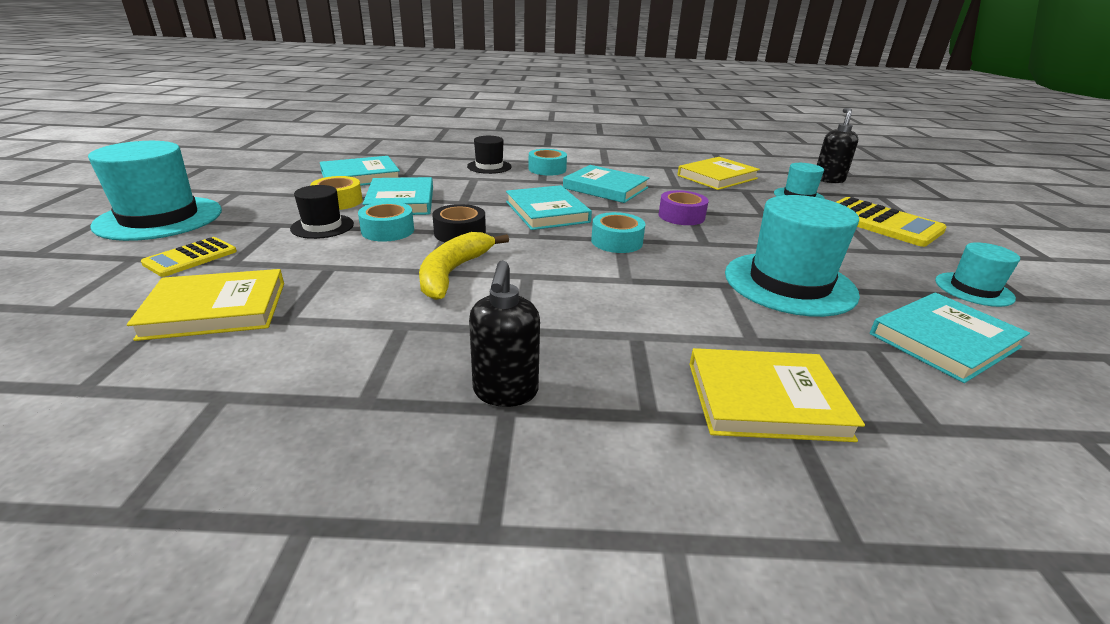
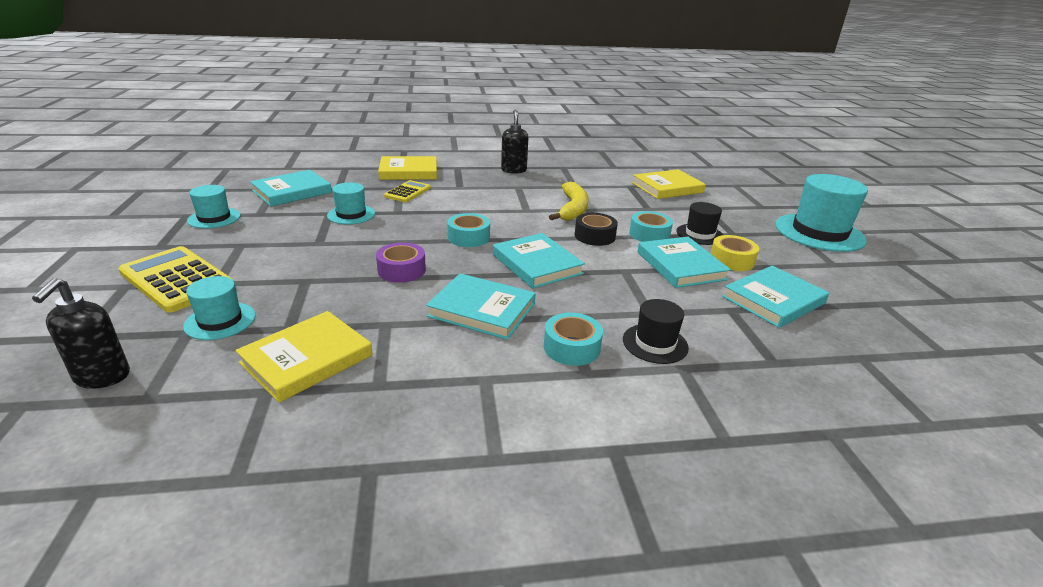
camera: 170 degrees right, 0 degrees up
yellow calculator [141,237,237,277] -> yellow calculator moved to [384,180,431,202]
turquoise hat [725,195,860,317] -> turquoise hat [327,182,375,225], size x0.54

